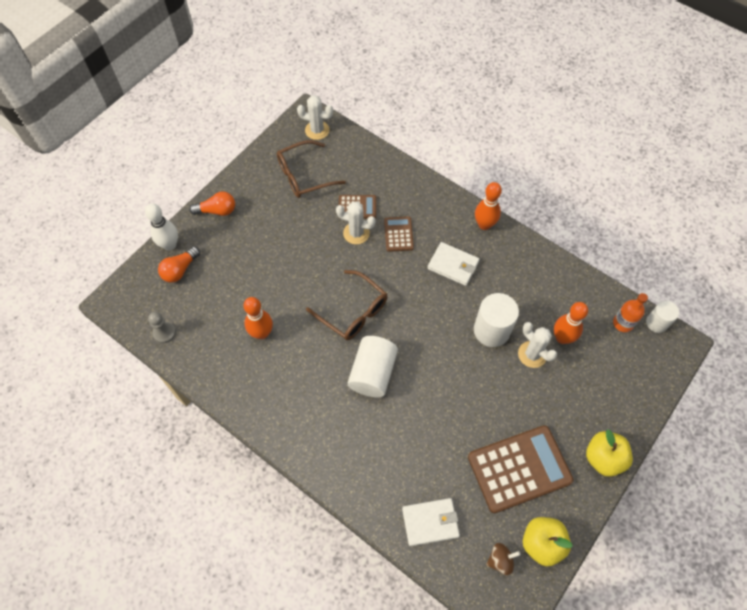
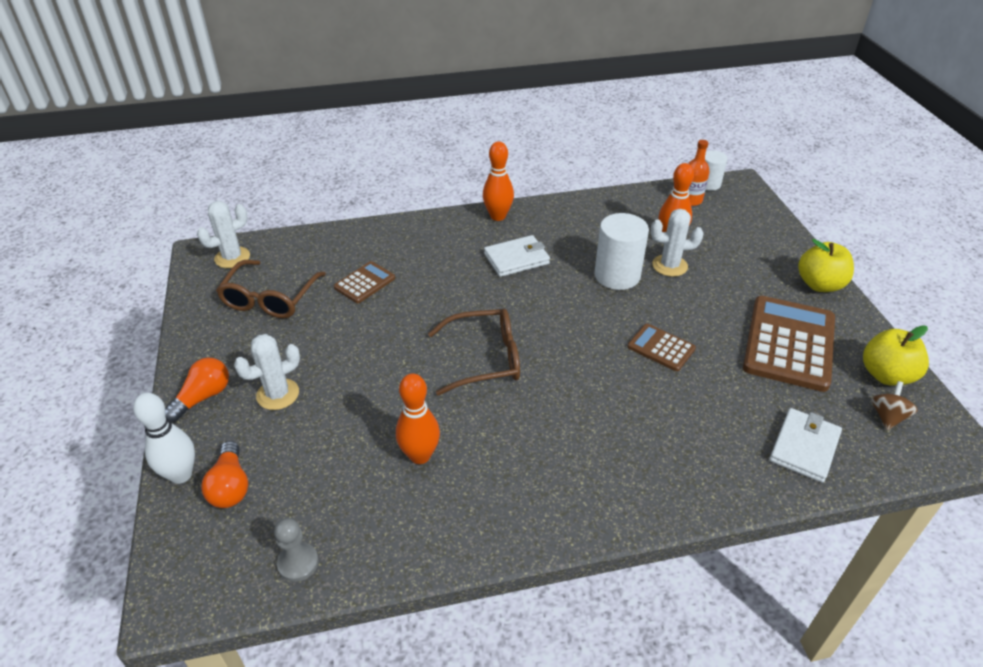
camera: 50 degrees left, 20 degrees down
white cactus [336,201,376,245] -> white cactus moved to [234,334,300,410]
white cylinder [348,336,398,398] -> none
brown calculator [384,216,414,252] -> brown calculator moved to [627,324,696,371]

